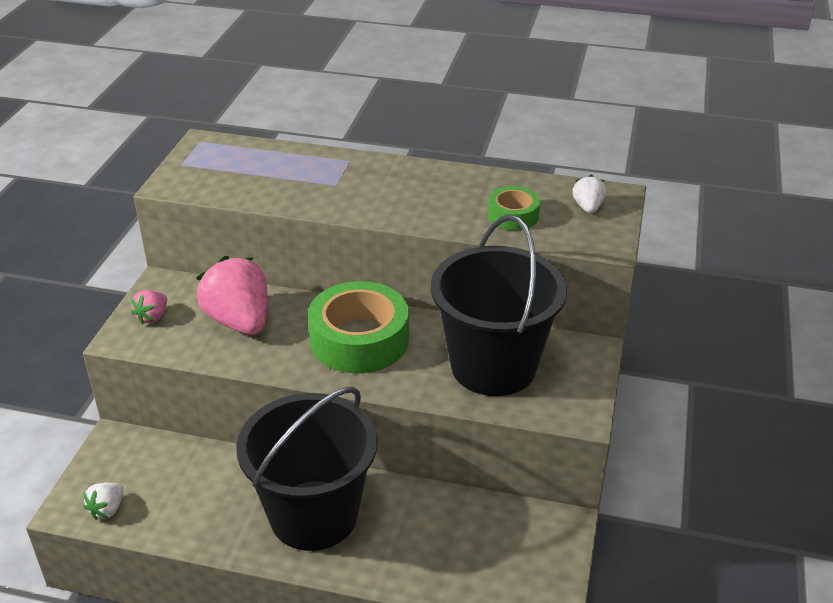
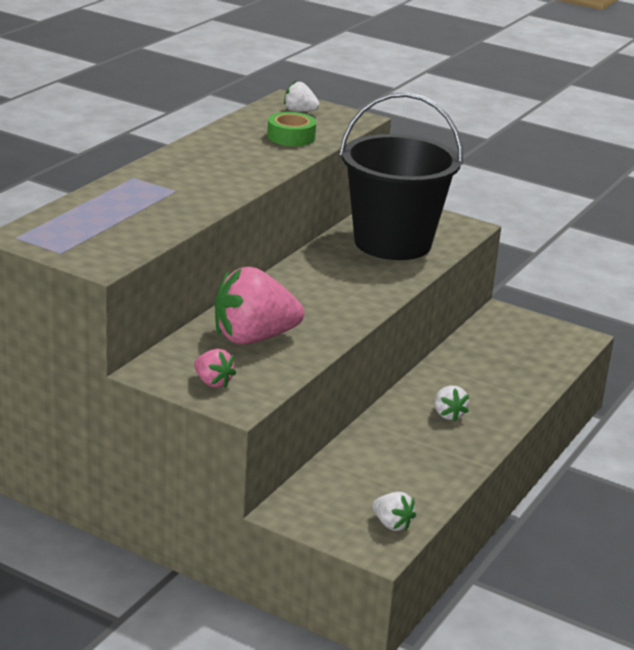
camera: 75 degrees left, 10 degrees down
black bucket [236,387,378,551] -> white strawberry [435,385,469,422]
green tape [308,281,409,373] -> none

